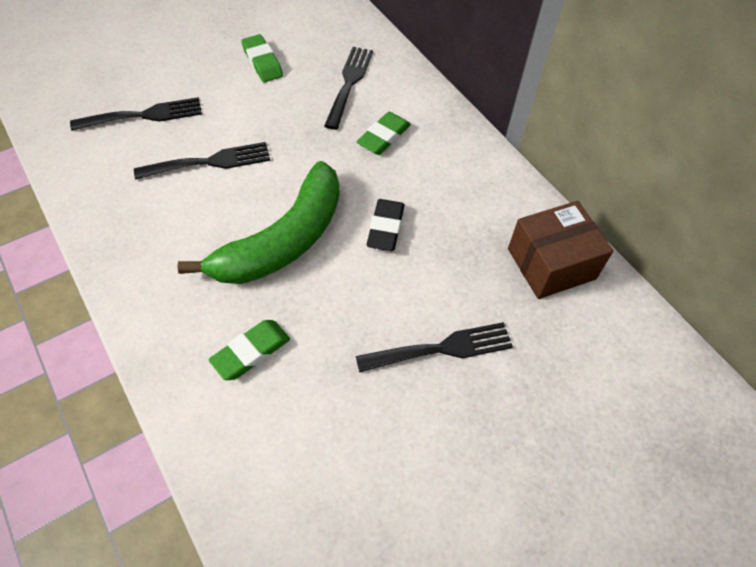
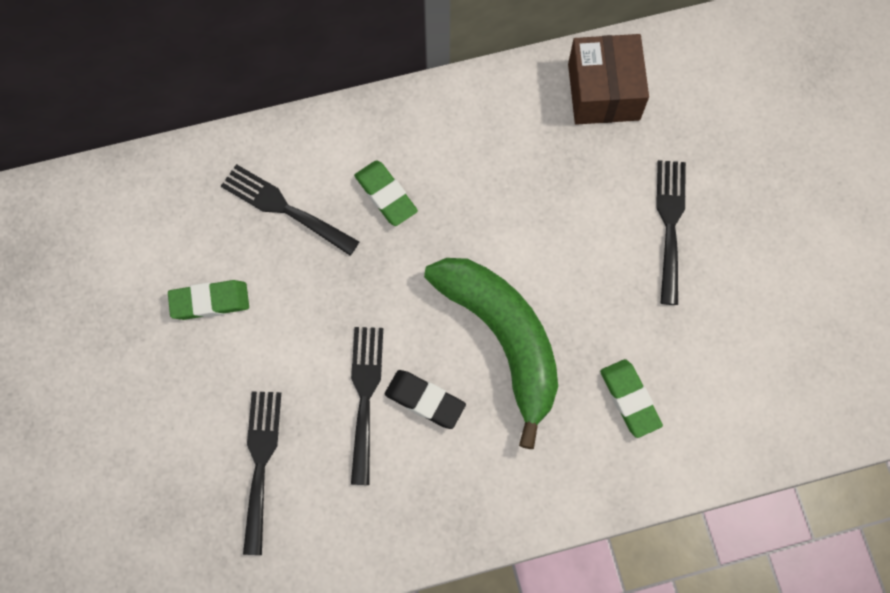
camera: 70 degrees left, 15 degrees up
black eraser [366,199,405,251] -> black eraser moved to [385,370,466,429]

